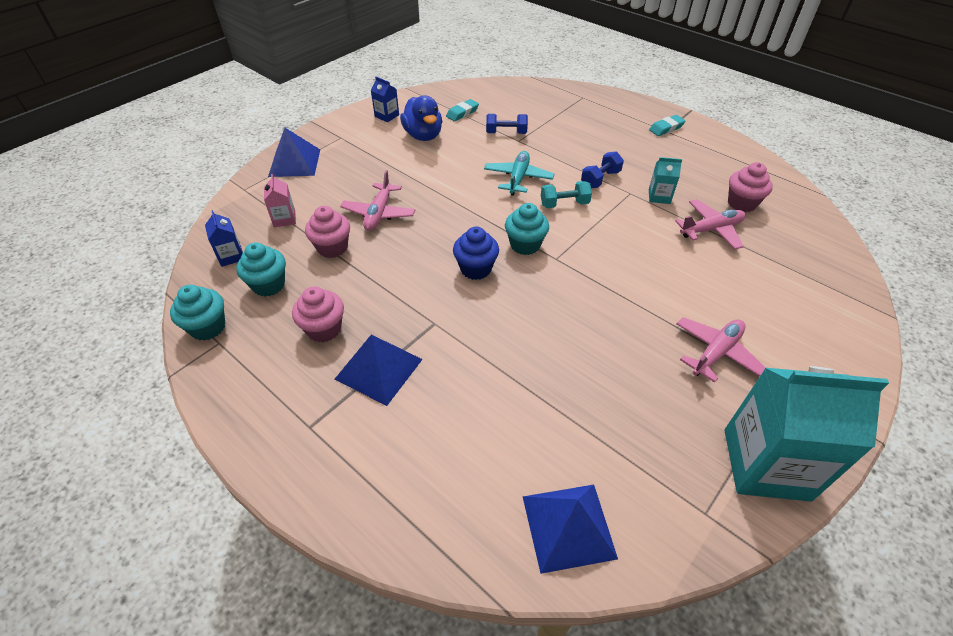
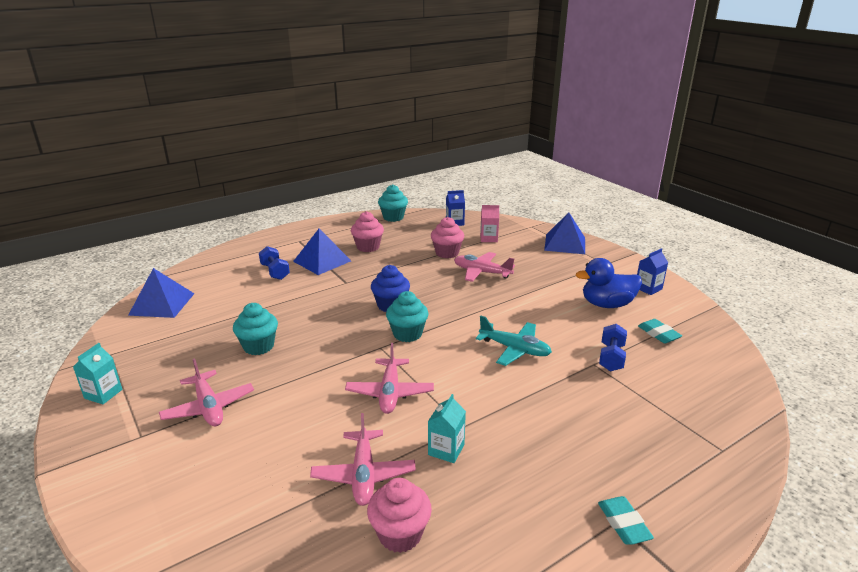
camera: 105 degrees right, 20 degrees down
turquoise cupcake [236,242,286,297] -> turquoise cupcake moved to [233,303,278,355]
turquoise dumbbell [541,181,592,208] -> none
blue dumbbell [581,151,624,188] -> blue dumbbell moved to [259,246,290,280]
turquoise carton [725,366,889,502] -> turquoise carton [73,343,122,404], size x0.43
none -> pink plane [345,343,434,414]

